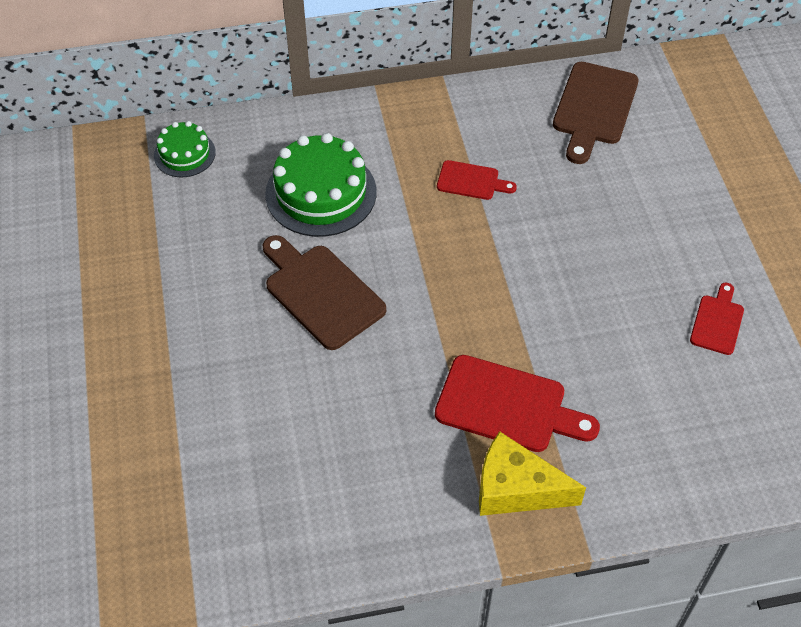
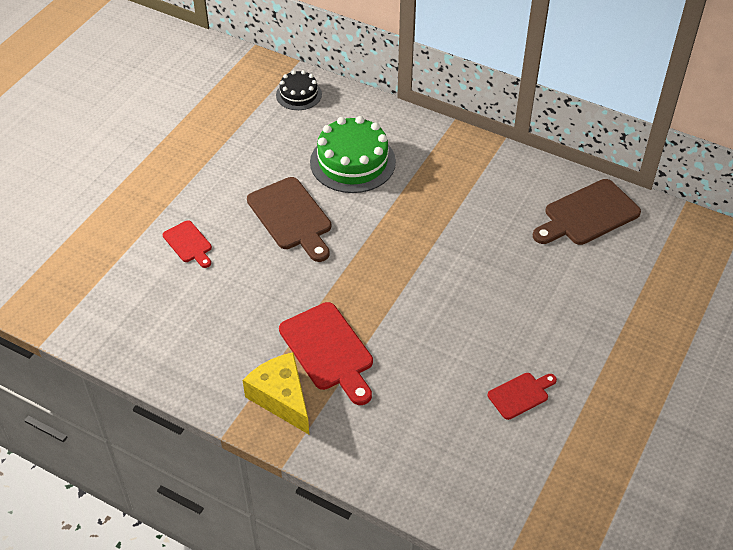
camera: 40 degrees right, 5 degrees down
green cake [154,121,216,177] -> black cake [276,70,322,110]
brown cutting board [263,235,386,350] -> brown cutting board turned 150 degrees clockwise [247,177,331,262]
red cutting board [437,160,517,200] -> red cutting board moved to [163,220,212,268]

